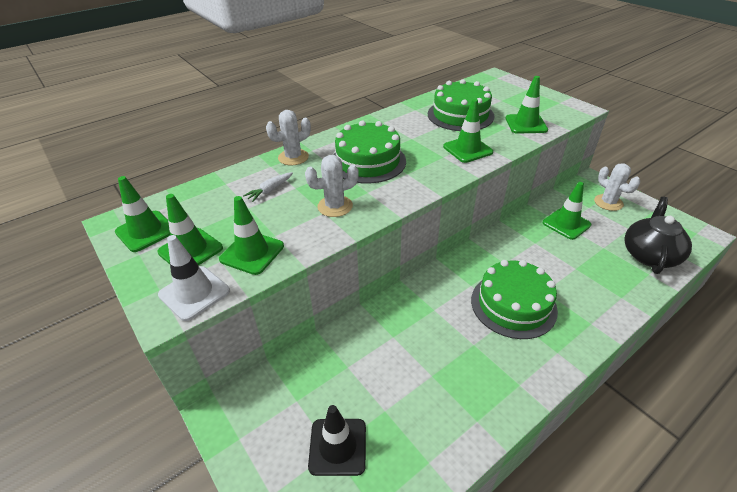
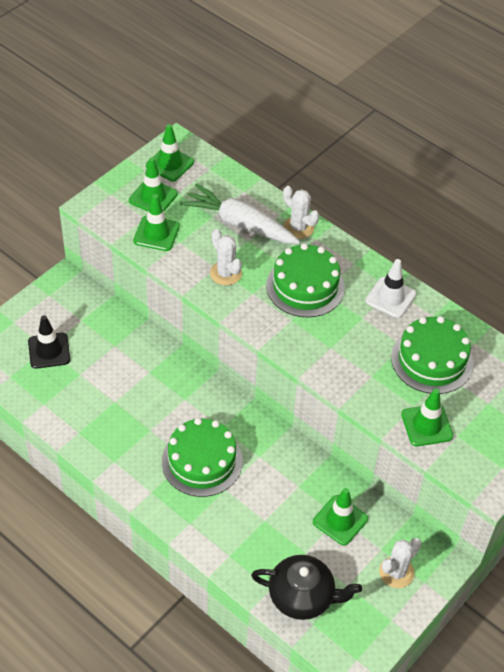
camera: 75 degrees right, 10 degrees up
white traffic cone [158,235,230,321] -> white traffic cone moved to [365,259,416,318]
white carrot [243,172,293,202] -> white carrot [180,183,300,244], size x2.38
green traffic cone [443,99,493,163] -> none

